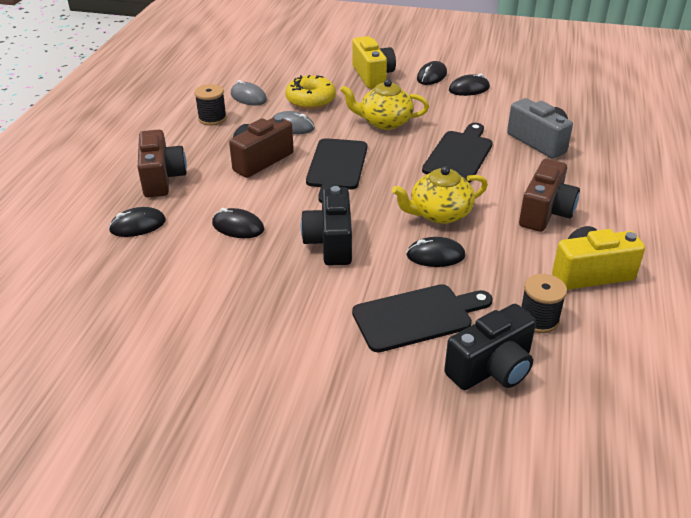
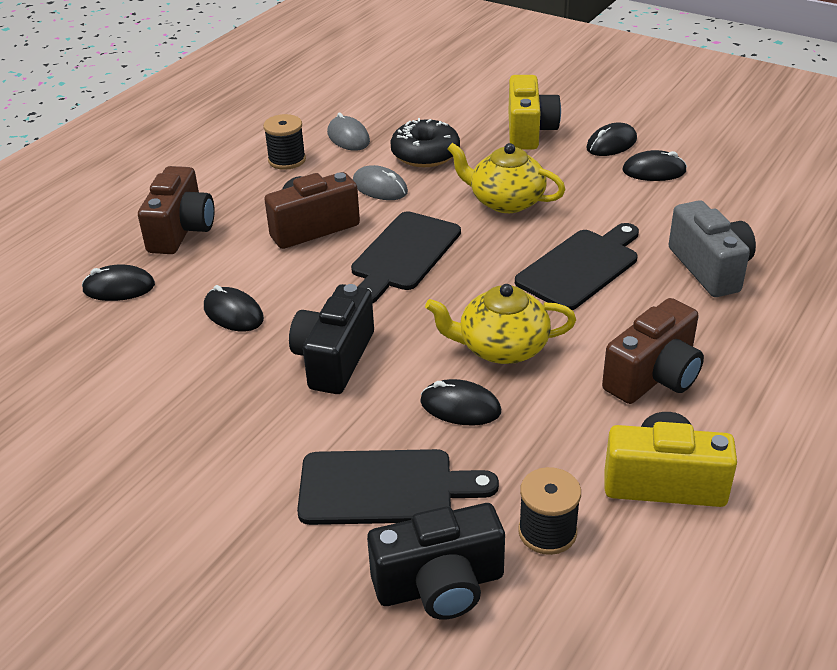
camera: 20 degrees right, 0 degrees up
yellow donut [285,75,336,109] -> black donut [390,118,460,167]

